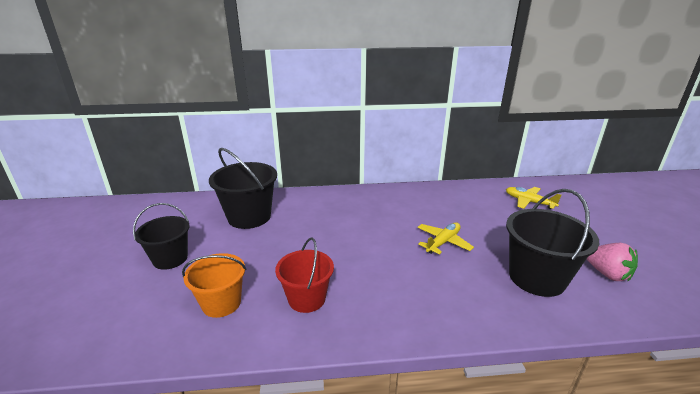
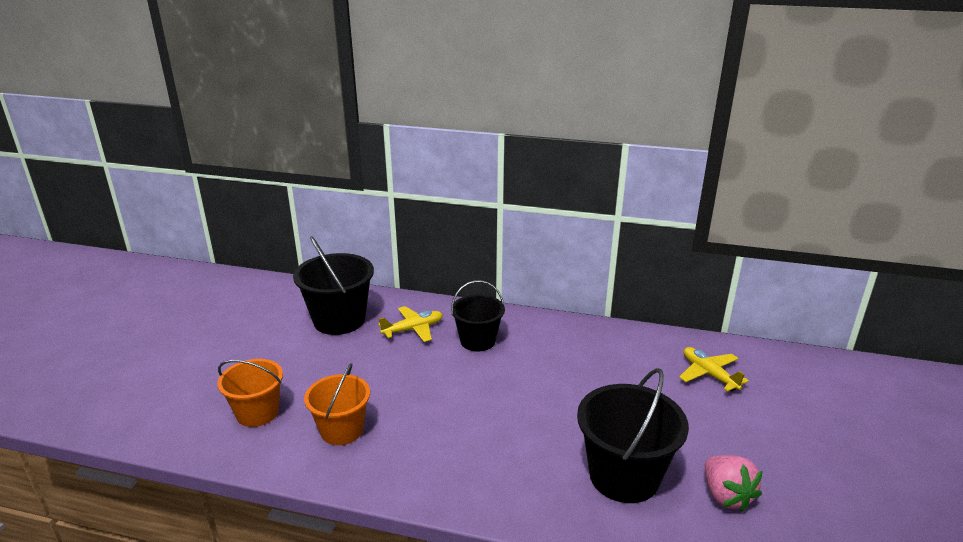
camera: 20 degrees right, 0 degrees up
black bucket [133,203,190,270] -> black bucket moved to [451,280,505,351]
red bucket [275,238,334,313] -> orange bucket [304,363,370,445]
yellow plane [417,222,474,255] -> yellow plane moved to [378,306,443,342]

